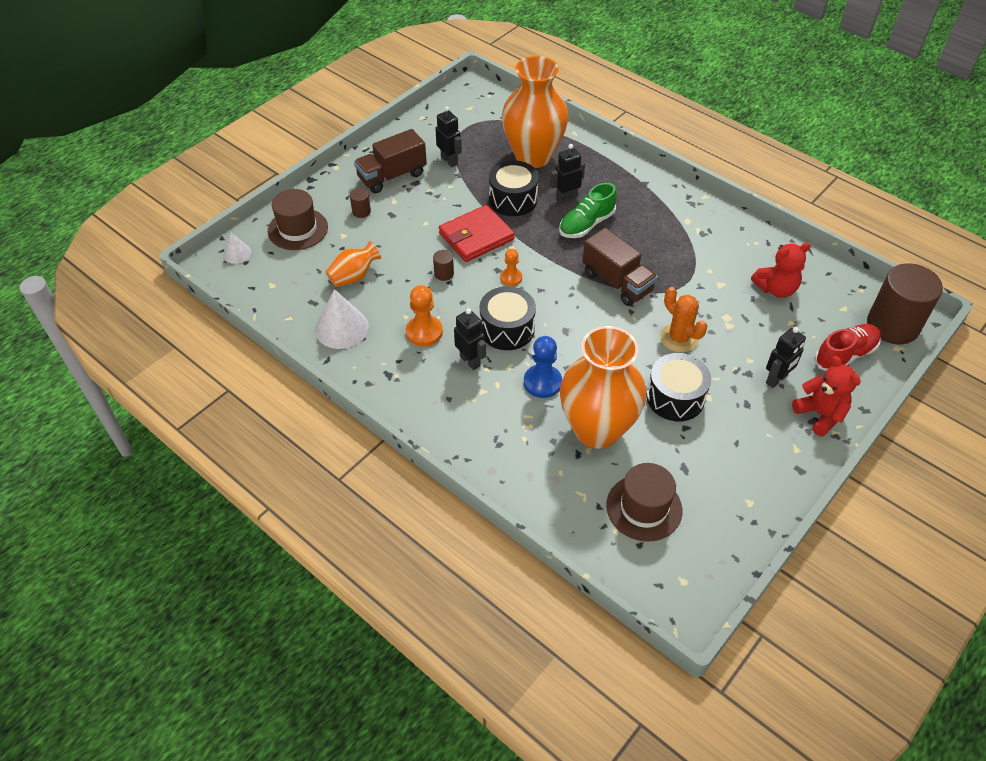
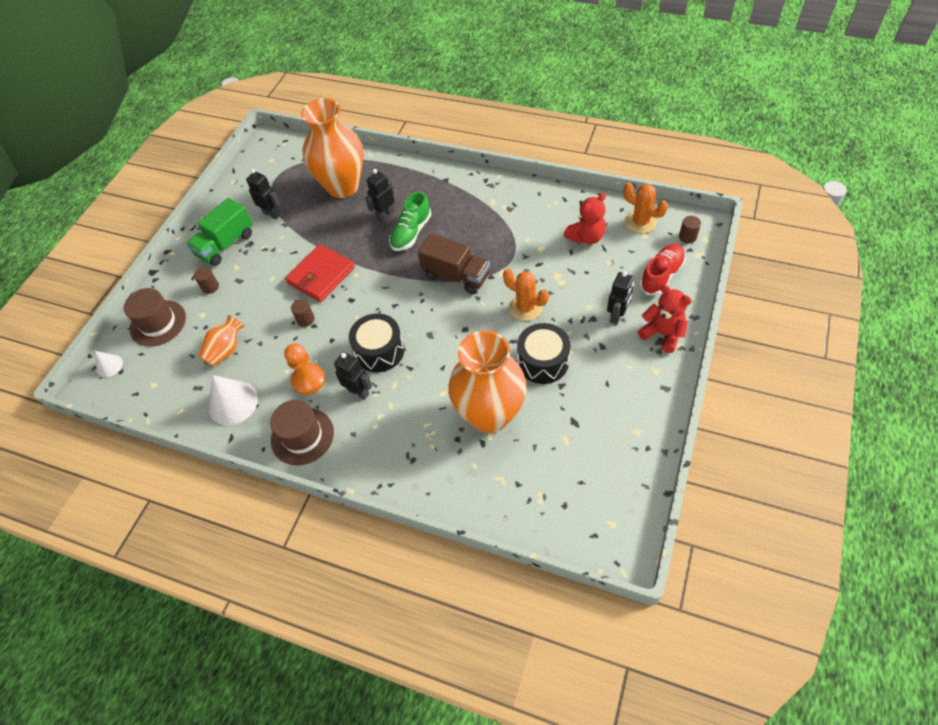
camera: 15 degrees left, 5 degrees up
brown truck [354,129,427,193] -> green truck [186,198,253,266]
black drum [489,160,539,216] -> none
orange pawn [500,249,522,286] -> none
blue pawn [524,336,562,398] -> none
brown hat [606,463,682,542] -> brown hat moved to [270,400,334,465]
brown cylinder [867,263,943,344] -> brown cylinder [679,216,701,243], size x0.40
none -> orange cactus [623,182,668,234]

